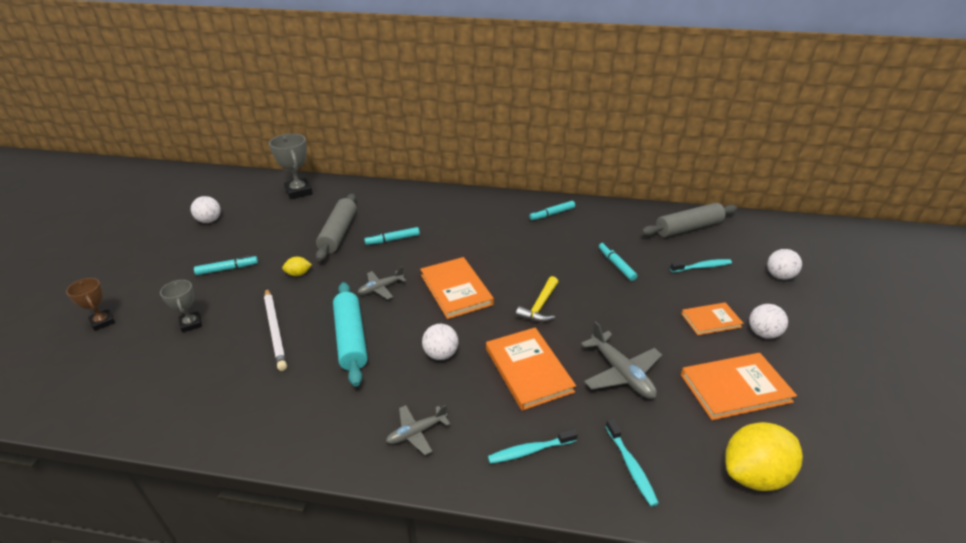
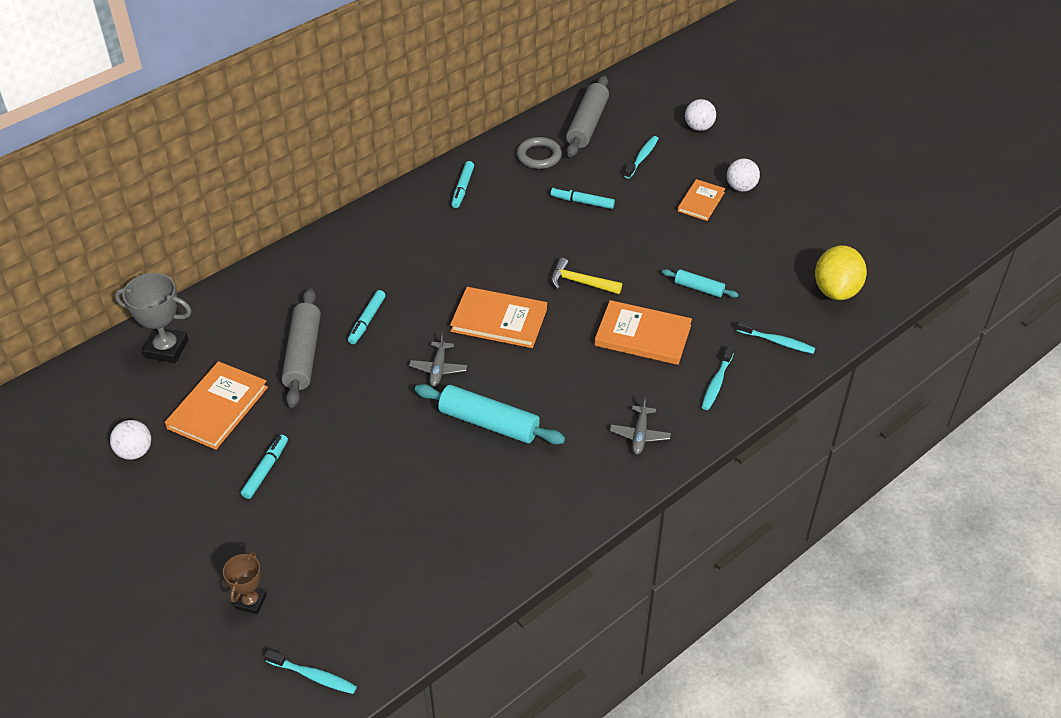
camera: 50 degrees left, 10 degrees up
brown trophy [66,278,115,331] -> brown trophy turned 75 degrees counterclockwise [223,551,267,614]
grey trophy [160,280,202,333] -> none
white pencil [264,288,287,371] -> none
yellow lemon [282,257,312,276] -> none
grey rolling pin [316,193,357,261] -> grey rolling pin turned 45 degrees clockwise [281,288,321,408]
white ball [422,324,458,360] -> none
yellow hammer [516,276,558,322] -> yellow hammer turned 135 degrees clockwise [551,258,622,294]
grey plane [581,321,662,399] -> turquoise rolling pin [662,269,739,298]
orange book [681,353,797,420] -> orange book moved to [165,361,268,450]
none -> turquoise toothbrush [264,649,357,694]
none -> grey ring [517,137,562,169]

